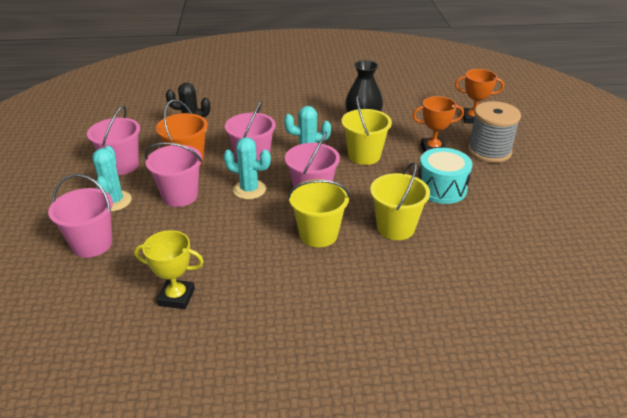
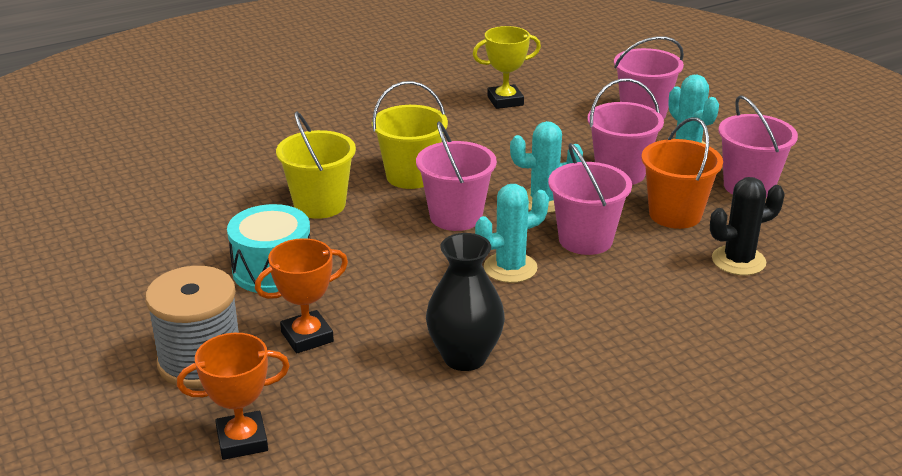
camera: 155 degrees right, 5 degrees down
yellow bucket [341,96,392,165] -> none

